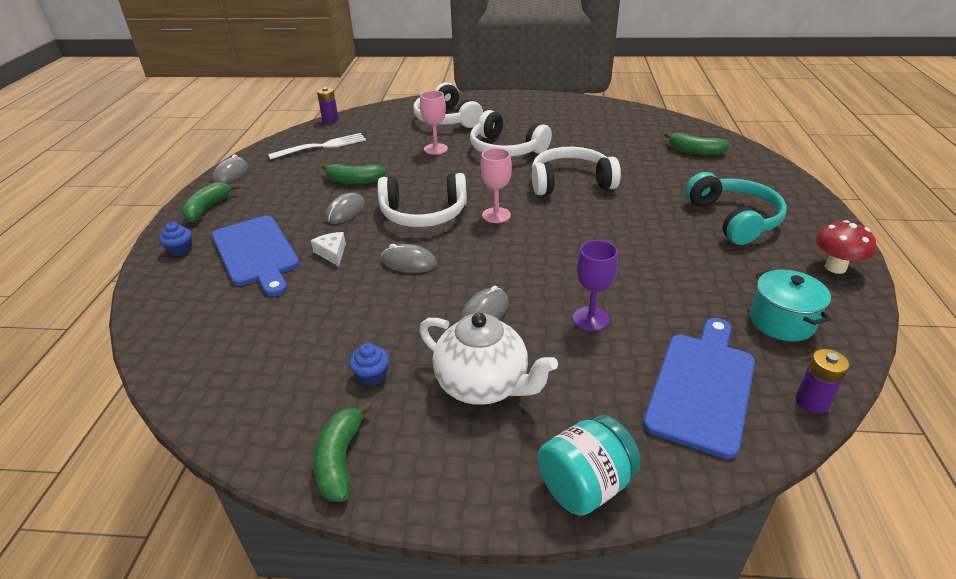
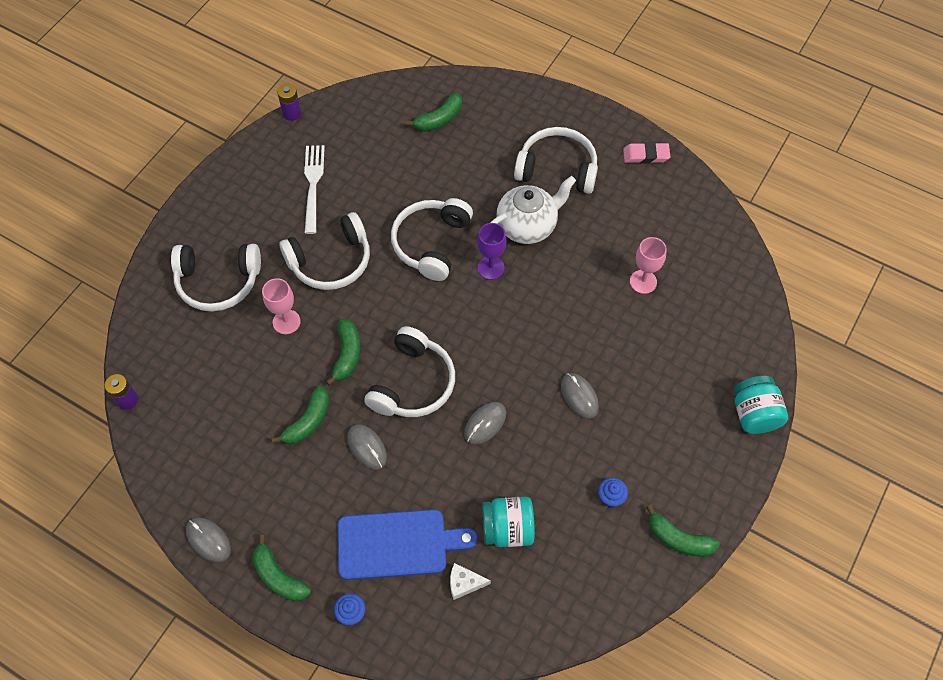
camera: 65 degrees left, 25 degrees up
white fork [268,133,366,160] -> white fork moved to [304,145,325,234]
white cheese [311,232,346,266] -> white cheese moved to [450,563,491,600]
white teapot [419,313,558,405] -> white teapot moved to [490,176,576,244]
pink goblet [481,148,512,223] -> pink goblet moved to [630,237,667,294]
purple goblet [573,240,618,331] -> purple goblet moved to [477,223,506,280]
blue cutting board [643,318,755,459] -> none
turquoise headphones [685,172,787,245] -> white headphones [514,127,598,194]
turquoise pot [750,270,831,342] -> none
purple battery [795,349,849,414] -> purple battery moved to [277,84,301,121]
red mushroom [816,220,876,274] -> pink eraser [623,142,670,164]
none -> green banana [326,319,360,386]
none -> turquoise jar [482,497,535,547]

